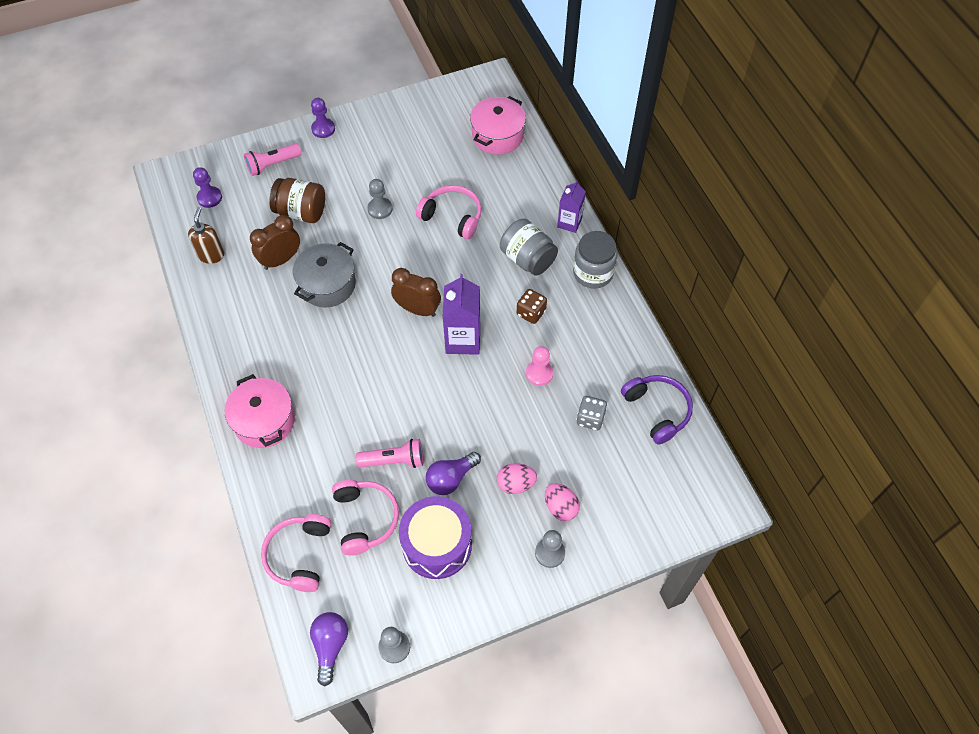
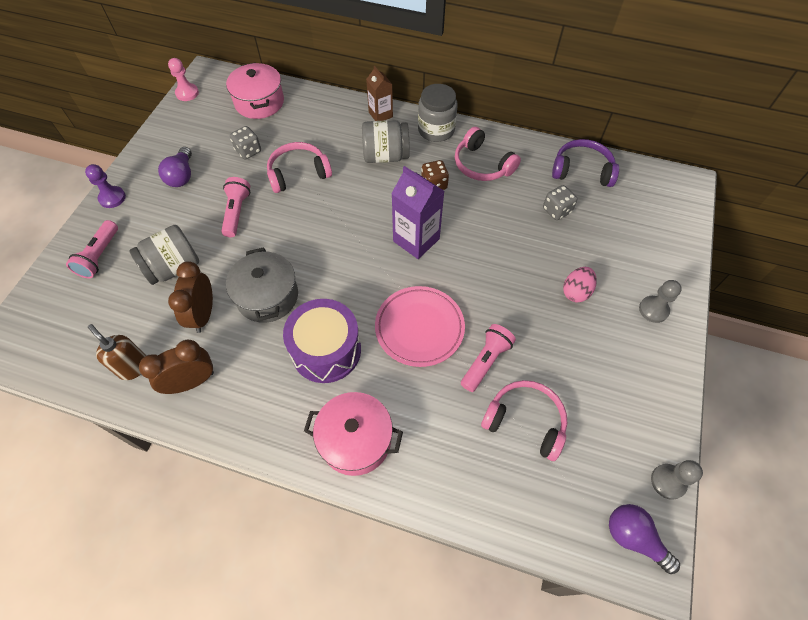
camera: 50 degrees left, 0 degrees up
purple pawn [193,167,222,208] -> none
pink headphones [261,514,331,592] -> pink headphones moved to [455,127,521,181]
brown jar [269,178,325,223] -> grey jar [129,225,199,285]
grey pawn [367,179,392,219] -> pink flashlight [221,177,250,237]
brown clock [391,268,441,317] -> brown clock moved to [139,340,214,394]
purple drum [399,496,472,579] -> purple drum moved to [283,299,361,383]
purple light bulb [426,452,481,495] -> purple light bulb moved to [158,147,192,187]
pink pawn [526,346,553,386] -> pink pawn moved to [168,58,199,101]
pink egg [545,483,580,521] -> none
purple carton [557,180,586,233] -> brown carton [366,66,393,121]
none -> grey dice [230,126,261,159]
none -> pink plate [375,286,465,367]

